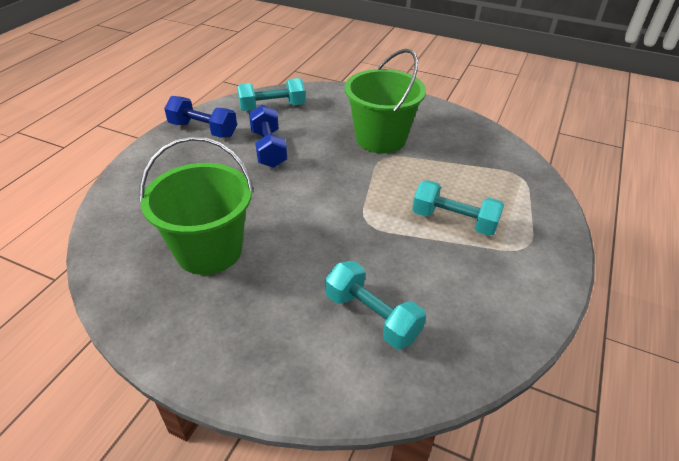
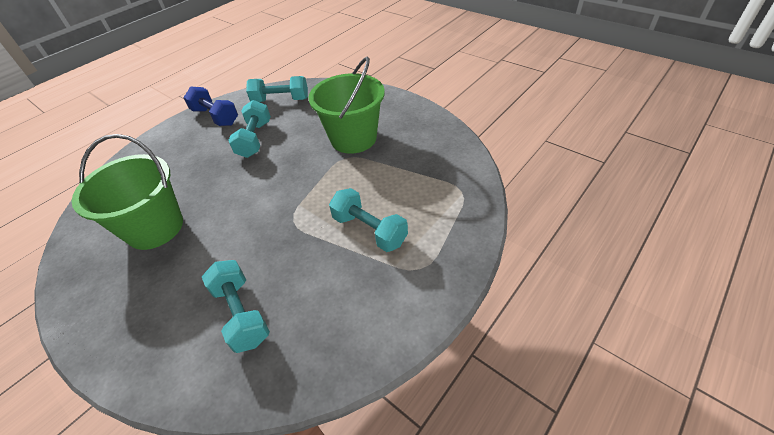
camera: 20 degrees right, 5 degrees up
blue dumbbell [249,105,287,168] -> turquoise dumbbell [228,100,271,158]

